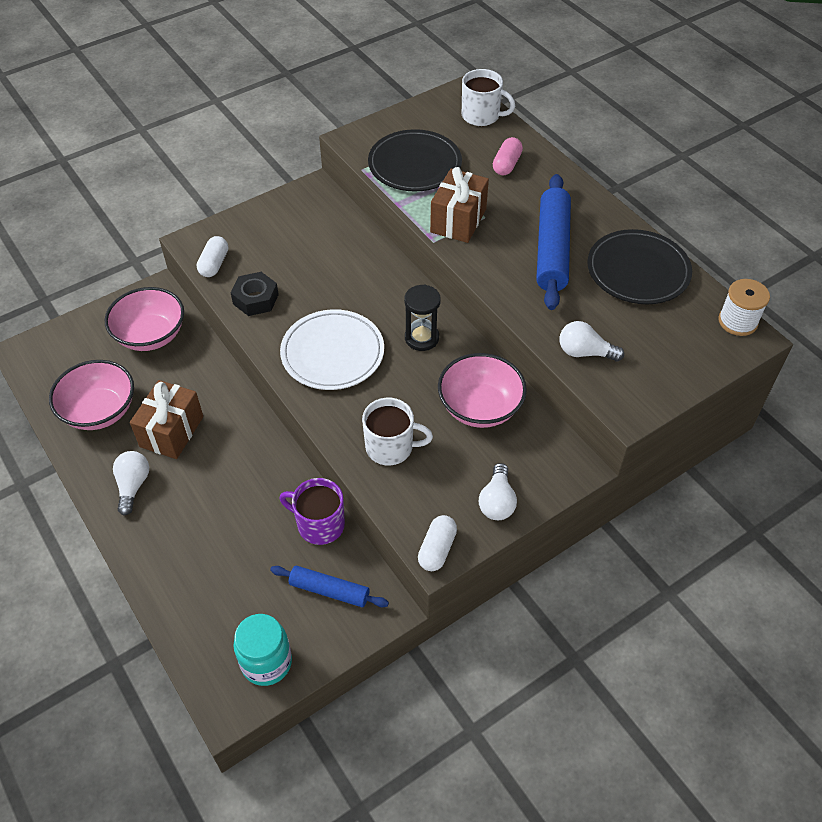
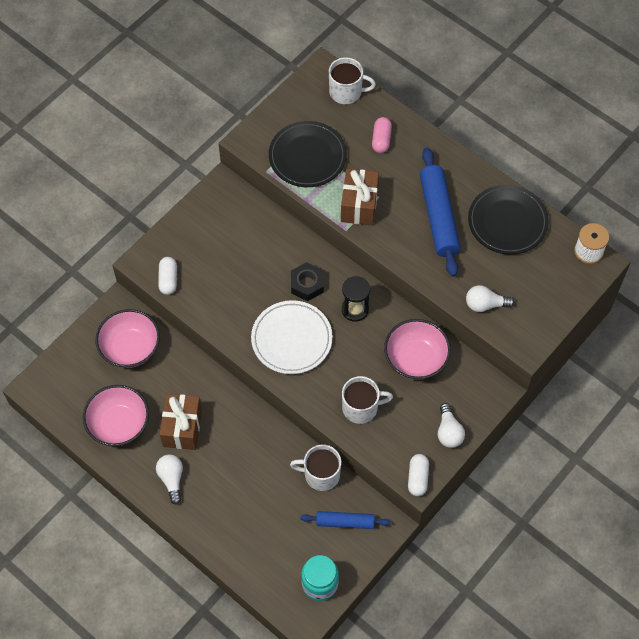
camera: 15 degrees left, 10 degrees up
black nut [231,272,279,316] -> black nut moved to [291,262,324,301]
purple mug [279,478,345,545] -> white mug [290,445,341,491]

